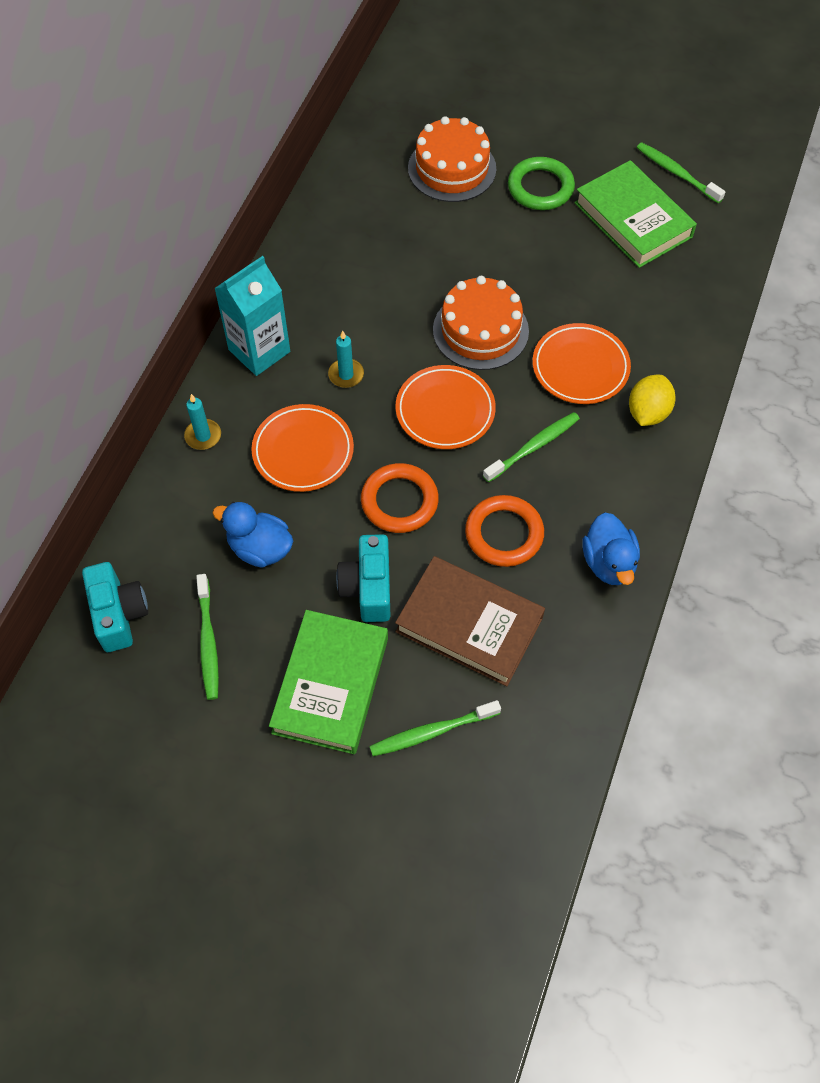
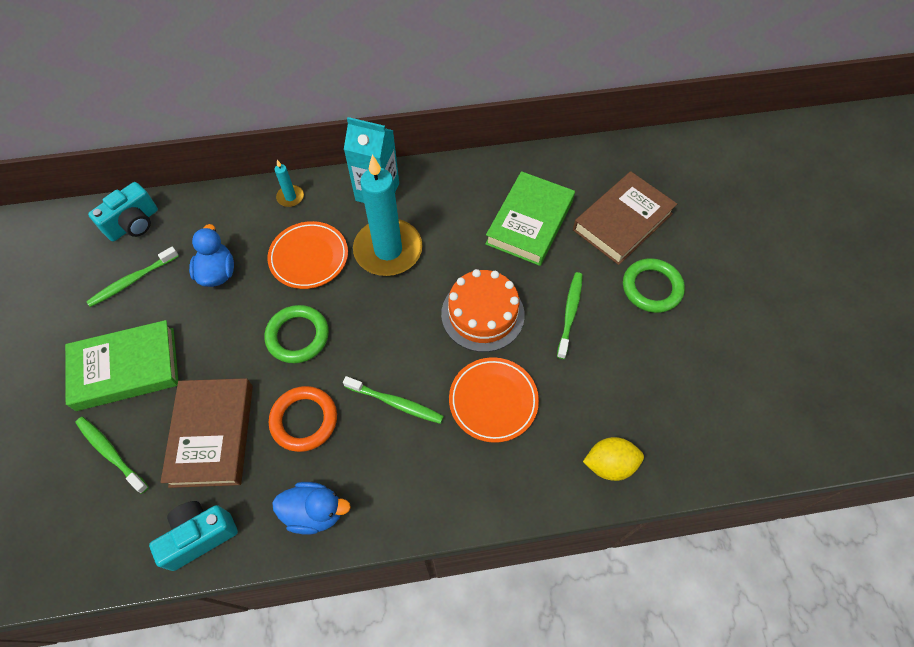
camera: 60 degrees right, 0 degrees up
turquoise candle [328,331,364,388] -> turquoise candle [353,155,423,276], size x2.38
turquoise camera [336,534,390,622] -> turquoise camera moved to [149,501,238,571]
orange ring [361,463,439,533] -> green ring [265,305,329,363]
orange plate [396,365,496,449] -> none
orange cake [408,116,496,202] -> brown book [573,171,677,265]
green book [575,160,697,268] -> green book moved to [485,171,575,266]
blue duck [583,513,640,585] -> blue duck turned 135 degrees counterclockwise [272,482,351,535]
yellow lemon [629,375,676,426] -> yellow lemon moved to [583,437,644,481]
green toothbrush [636,142,726,203] -> green toothbrush moved to [557,272,583,359]

